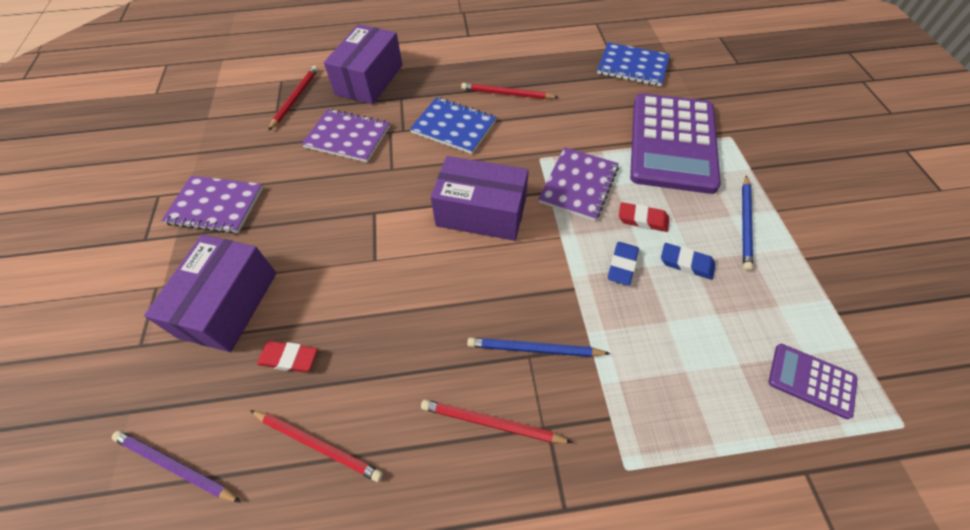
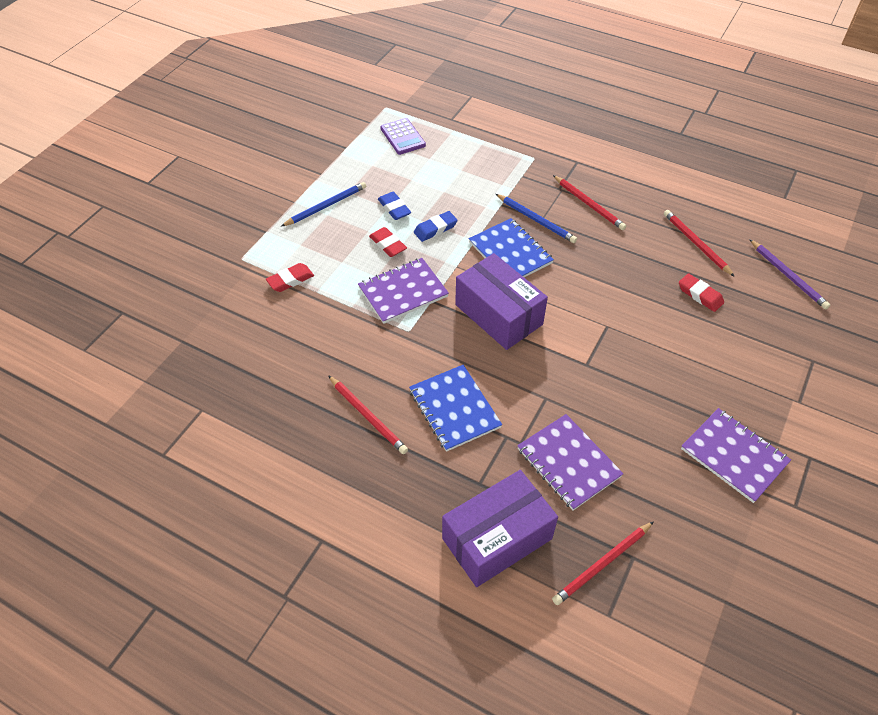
camera: 145 degrees left, 5 degrees down
purple box [144,234,277,352] -> none
blue notebook [597,42,670,87] -> blue notebook moved to [469,218,554,277]
purple calculator [630,93,721,194] -> red eraser [266,263,314,292]

